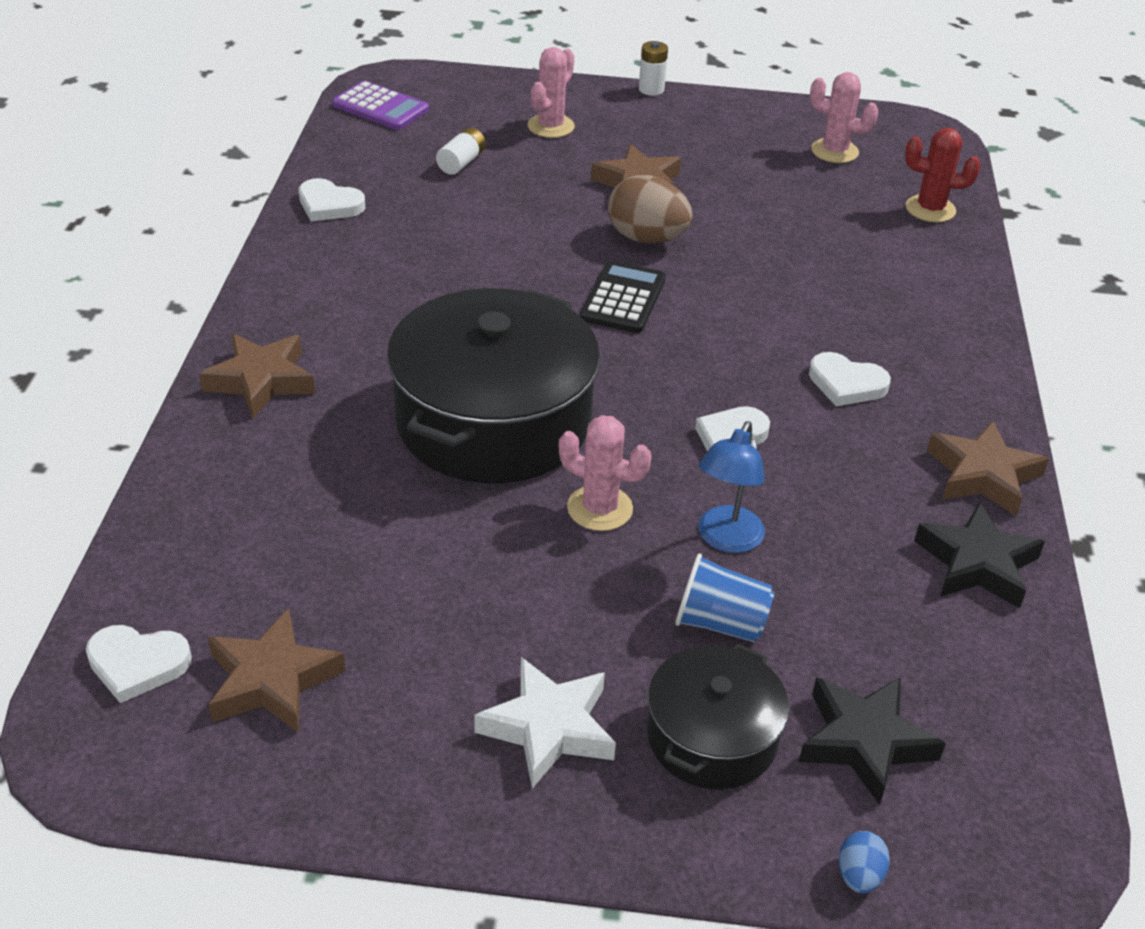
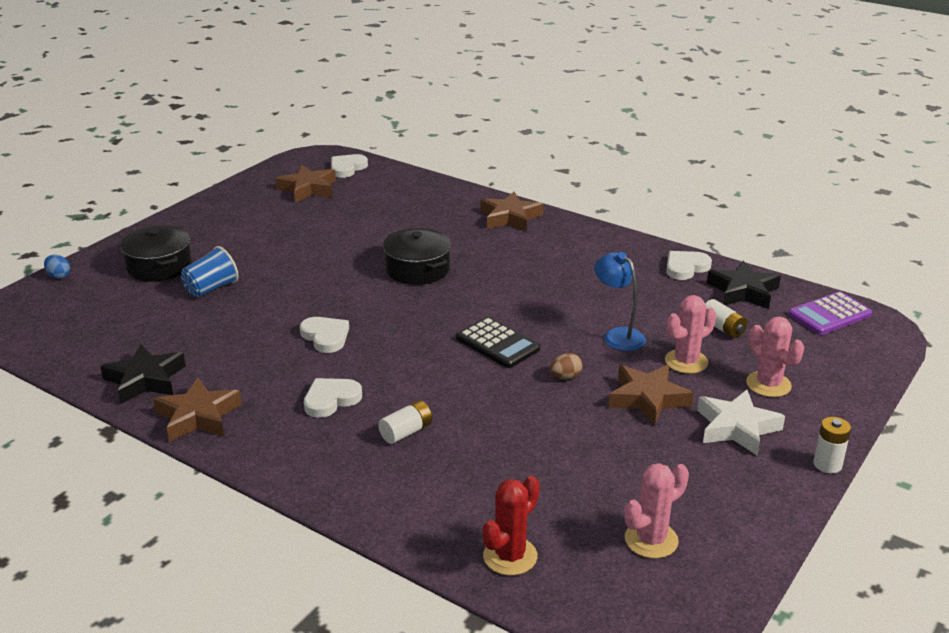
camera: 120 degrees right, 10 degrees down
black pot [387,288,600,483] -> black pot [383,228,451,285], size x0.54
white star [474,657,616,788] -> white star moved to [697,390,785,456]
pink cactus [559,415,652,531] -> pink cactus moved to [665,295,716,374]
brown egg [608,175,693,243] -> brown egg [550,353,583,379], size x0.48
blue lamp [698,421,765,553] -> blue lamp moved to [594,252,646,351]
black star [799,677,946,805] -> black star moved to [707,261,781,309]
none -> white battery [378,400,432,444]

